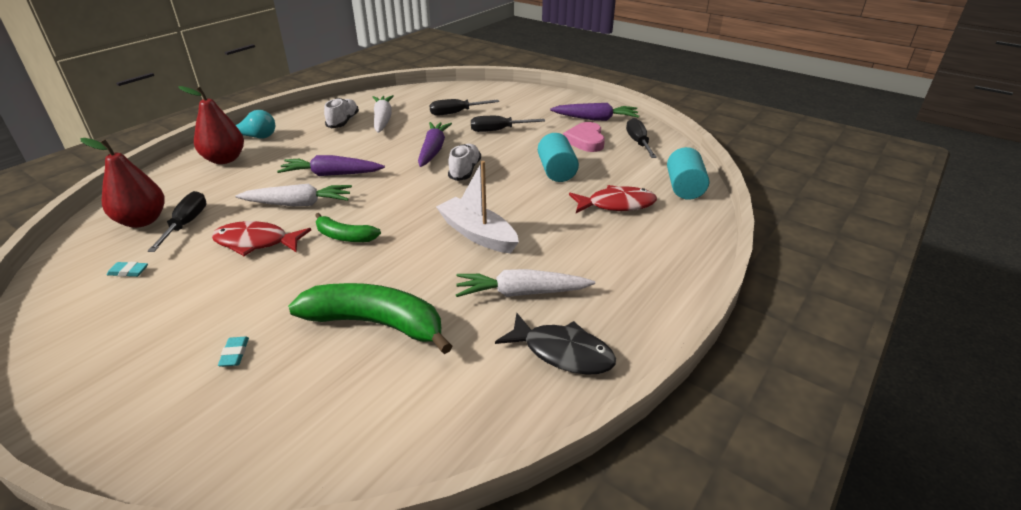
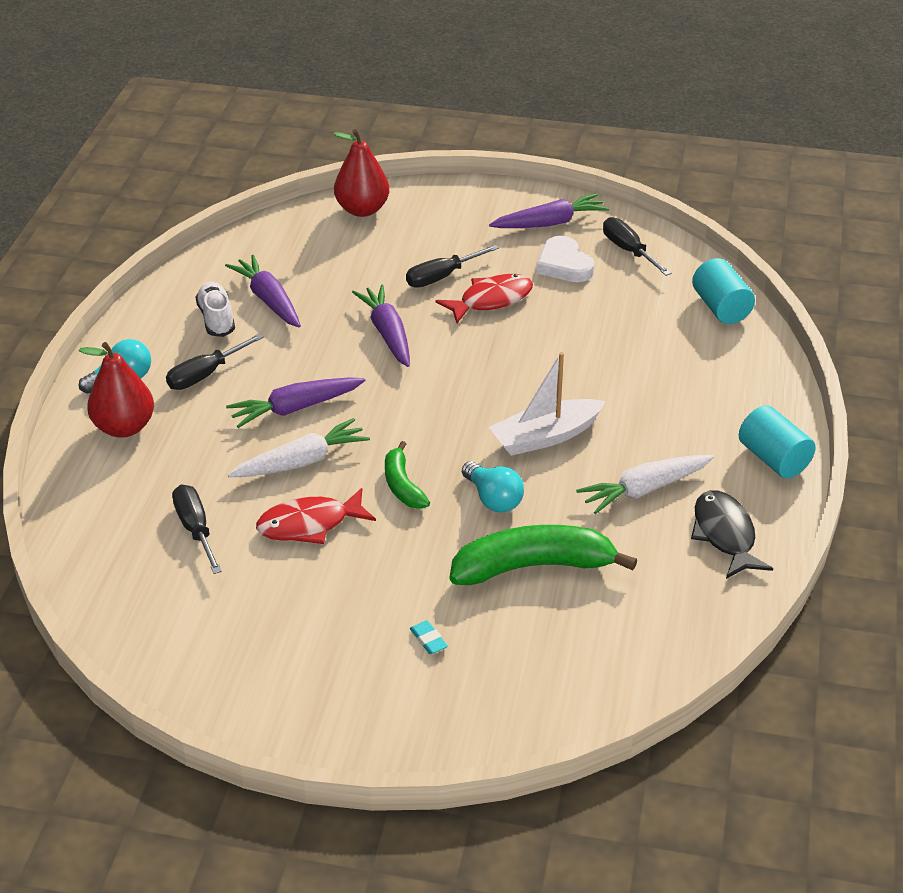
camera: 25 degrees left, 5 degrees up
red pear [80,138,165,228] -> red pear moved to [334,129,389,217]
turquoise eraser [107,262,148,277] -> none
green banana [315,213,381,242] -> green banana turned 75 degrees clockwise [385,441,430,509]
white carrot [373,95,394,133] -> purple carrot [225,255,301,327]
black screwdriver [430,99,499,116] -> black screwdriver moved to [166,334,264,390]
white boat [436,161,519,253] -> white boat turned 45 degrees counterclockwise [489,352,606,456]
white shoe [448,144,481,181] -> none
black fish [495,313,616,375] -> black fish turned 105 degrees counterclockwise [691,490,773,579]
turquoise cylinder [538,133,579,182] -> turquoise cylinder moved to [739,405,816,478]
pink heart [563,122,605,152] -> white heart [536,236,594,282]
red fish [569,185,657,213] -> red fish moved to [435,274,533,323]
none -> turquoise light bulb [462,461,524,512]

